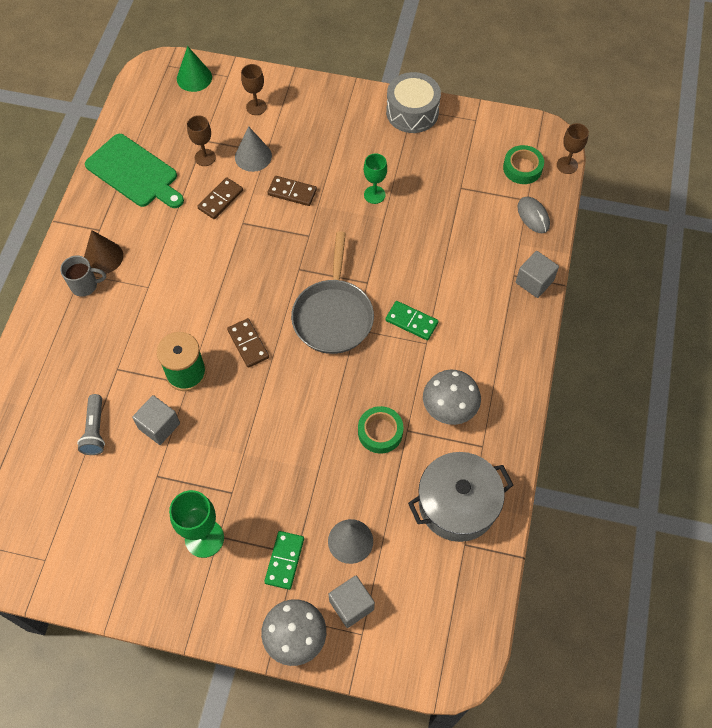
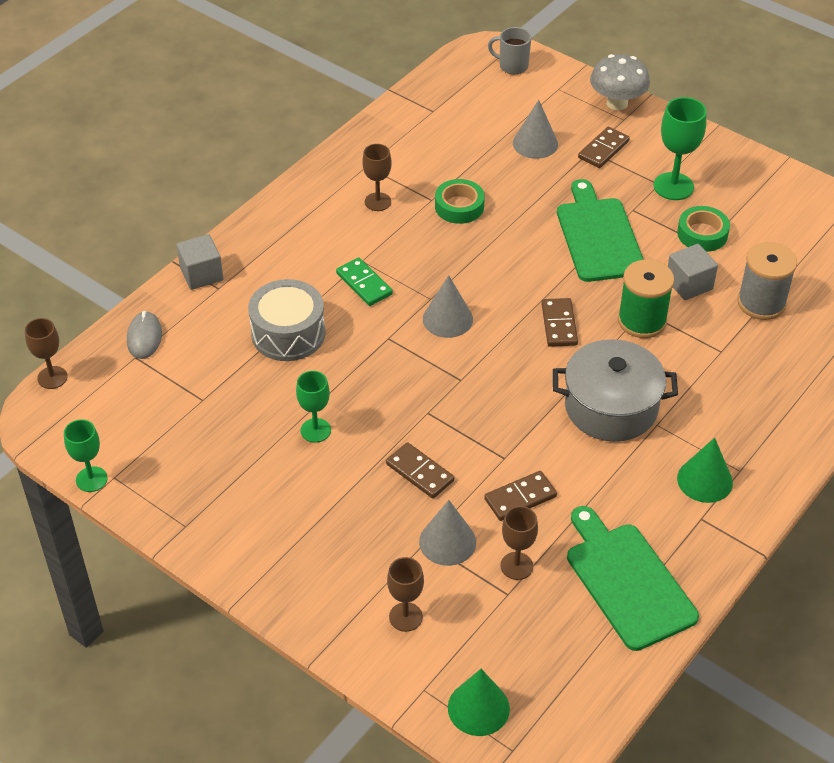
camera: 155 degrees left, 15 degrees down
grey mug [60,256,106,297] -> grey mug moved to [488,27,531,74]
grey flashlight [77,394,105,455] -> grey spool [737,242,797,320]
brown cone [84,230,123,274] -> green cone [677,438,733,503]
green domino [264,531,304,590] -> brown domino [578,127,630,168]
grey pan [291,231,374,354] -> grey cone [423,275,473,338]
grey cube [328,576,375,628] -> none
grey drum [386,72,441,133] -> grey drum moved to [248,279,325,361]
grey pot [408,452,513,542] -> grey pot moved to [553,339,678,442]
grey mushroom [423,370,481,425] -> brown goblet [362,144,392,211]
green tape [503,145,544,184] -> green tape moved to [677,206,730,252]
none -> green goblet [64,419,108,492]
none -> green cutting board [557,179,644,282]

